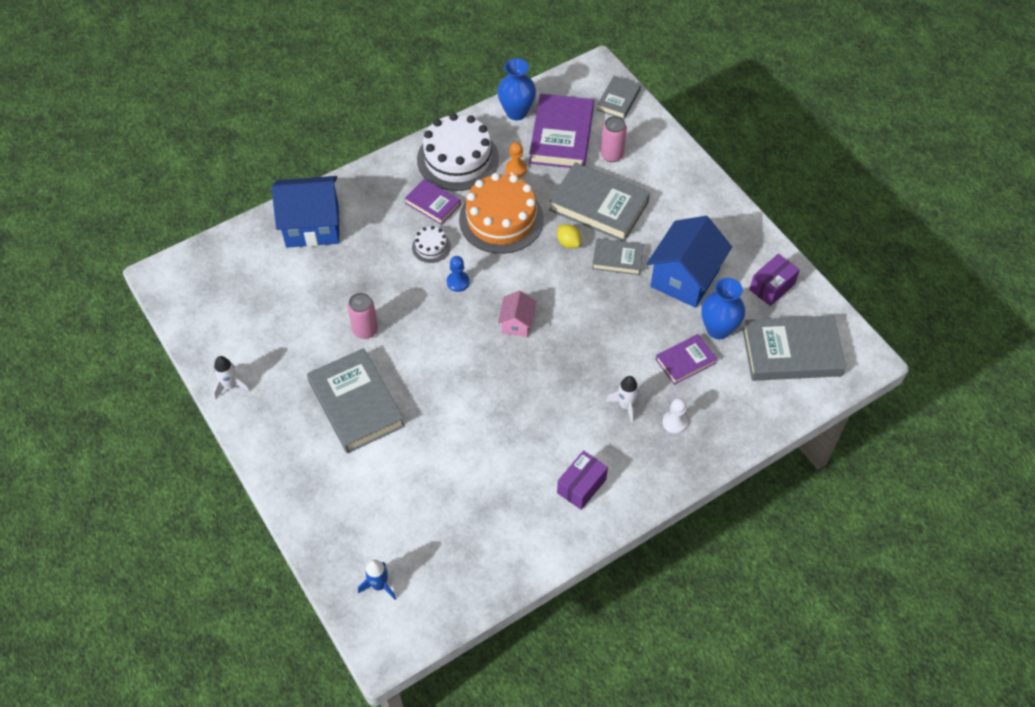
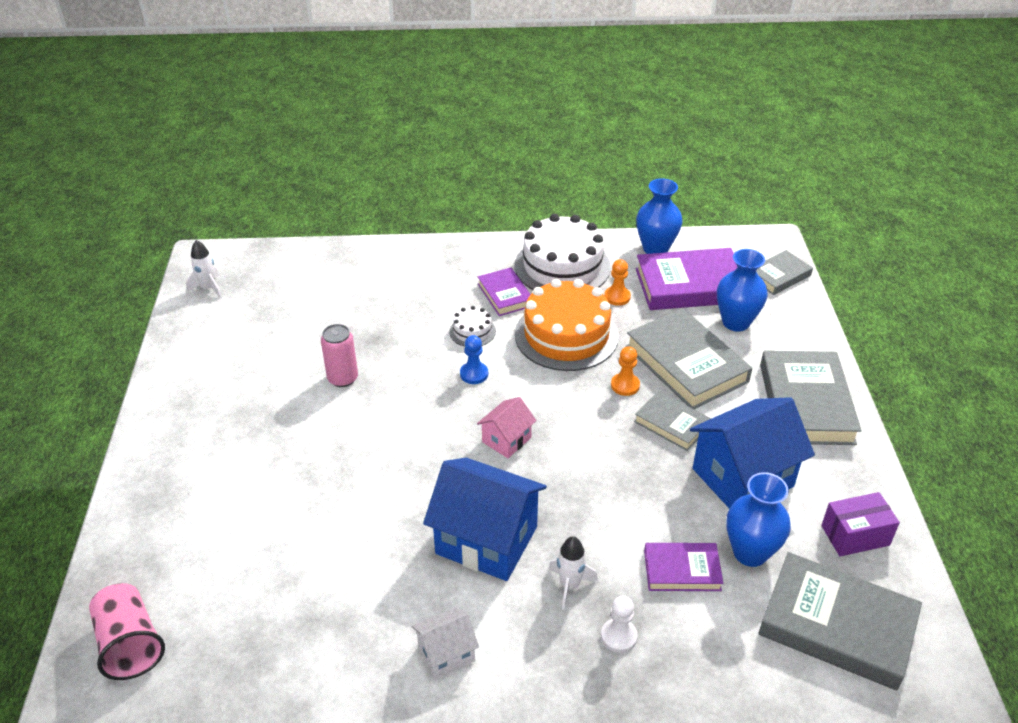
camera: 30 degrees right, 15 degrees down
white rocket [213,356,250,400] -> white rocket moved to [186,240,222,299]
blue house [272,176,339,248] -> blue house moved to [423,458,547,581]
grey book [307,348,405,453] -> grey book moved to [760,350,862,445]
blue rocket [358,559,396,600] -> pink cup [89,583,165,680]
purple book [529,94,594,168] -> purple book turned 45 degrees clockwise [636,248,738,310]
yellow lemon [557,224,581,248] -> orange pawn [611,346,640,396]
purple box [557,450,608,510] -> white house [412,607,479,679]
pink can [601,116,627,162] -> blue vase [717,249,768,332]

